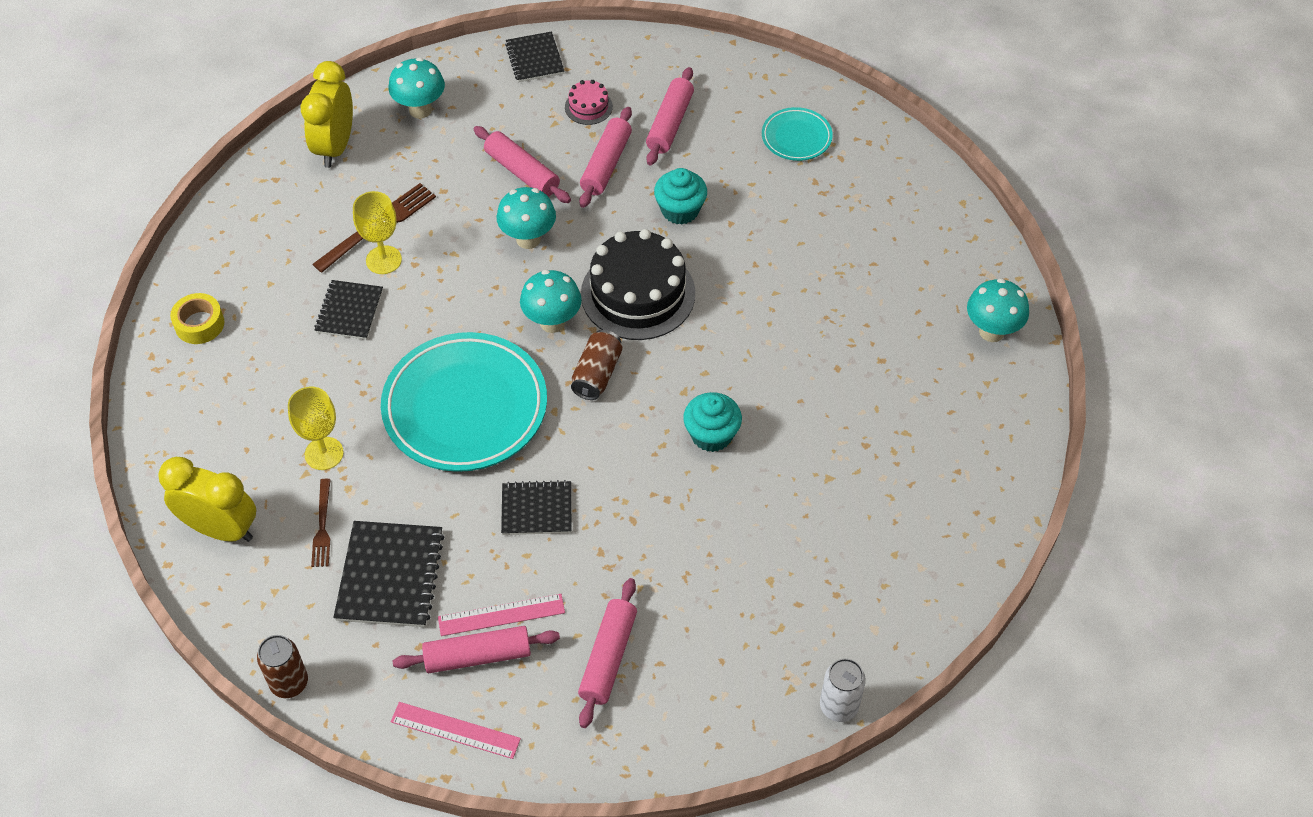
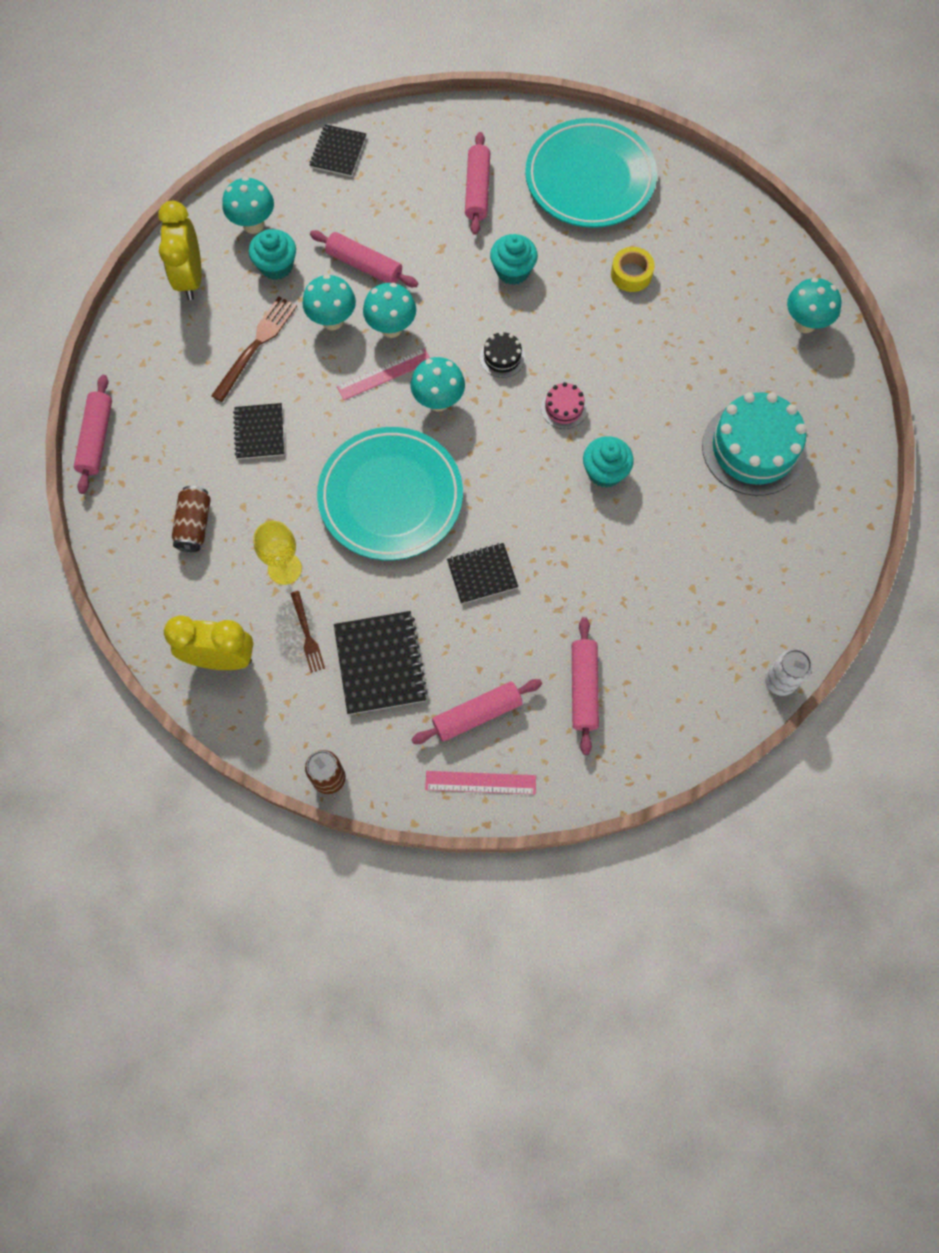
camera: 15 degrees left, 15 degrees up
yellow tape [170,293,224,344] -> yellow tape moved to [611,247,655,292]
yellow goblet [353,191,402,274] -> none
pink ruler [438,594,565,636] -> pink ruler moved to [337,348,430,400]
black notebook [505,31,564,82] -> black notebook turned 45 degrees clockwise [310,124,366,177]
pink cake [565,80,613,125] -> pink cake moved to [541,382,587,429]
brown can [571,330,622,400] -> brown can moved to [172,486,211,552]
pink rolling pin [579,107,632,208] -> pink rolling pin moved to [74,375,112,494]
black cake [581,229,695,340] -> black cake [480,332,525,378], size x0.45
turquoise plate [762,107,833,161] -> turquoise plate [525,118,657,228], size x2.08
none -> turquoise cupcake [249,229,296,280]
none -> turquoise mushroom [302,274,356,330]
none -> turquoise cake [702,392,807,496]

